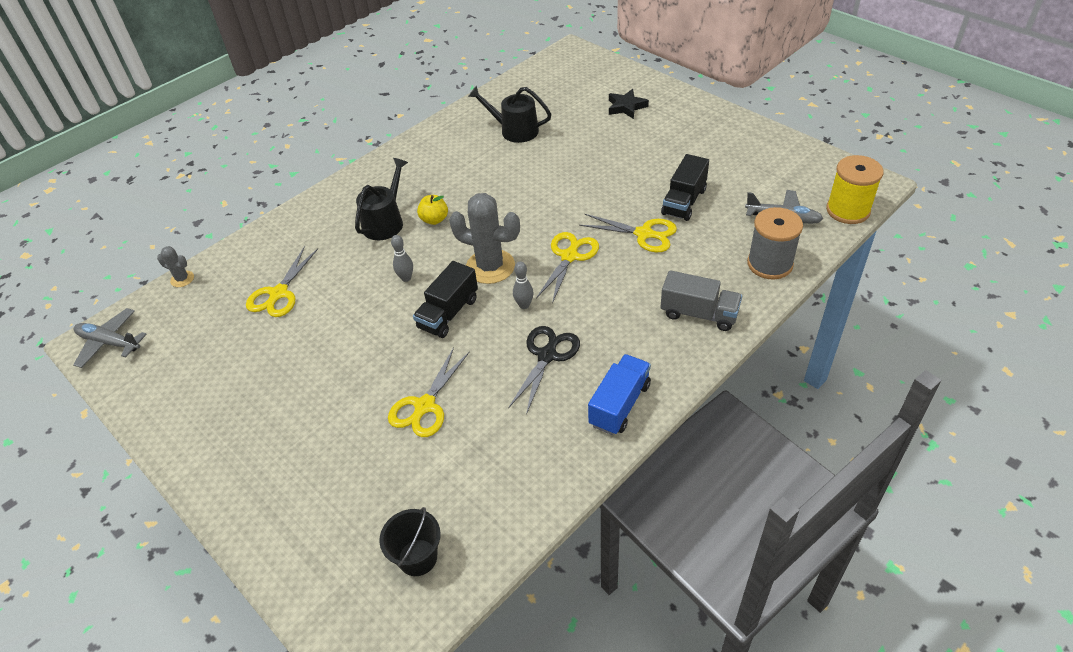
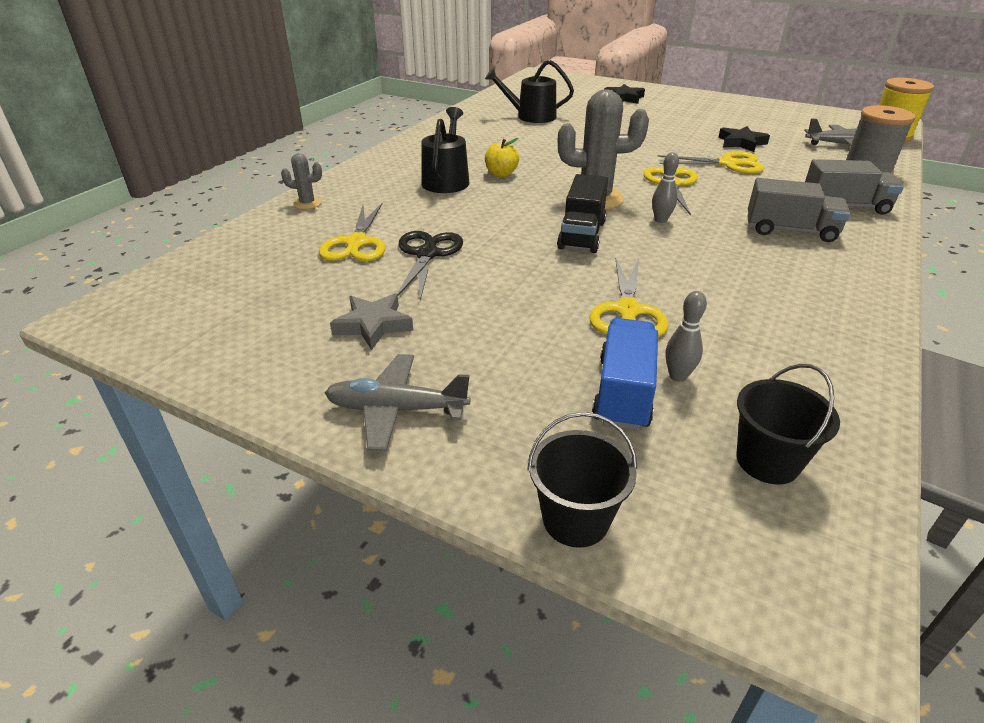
camera: 20 degrees left, 10 degrees down
grey plane [73,308,147,368] -> grey plane moved to [325,354,470,451]
grey cactus [157,246,194,287] -> grey cactus moved to [281,153,322,209]
grey bowling pin [391,235,413,282] -> grey bowling pin moved to [666,291,707,382]
black scissors [508,326,580,415] -> black scissors moved to [397,231,463,300]
blue truck [588,354,651,435] -> blue truck moved to [592,318,658,431]
black truck [661,154,709,221] -> black star [719,126,770,152]
none -> grey star [330,293,413,350]
none -> black bucket [527,412,637,548]
none -> grey truck [747,178,850,242]

